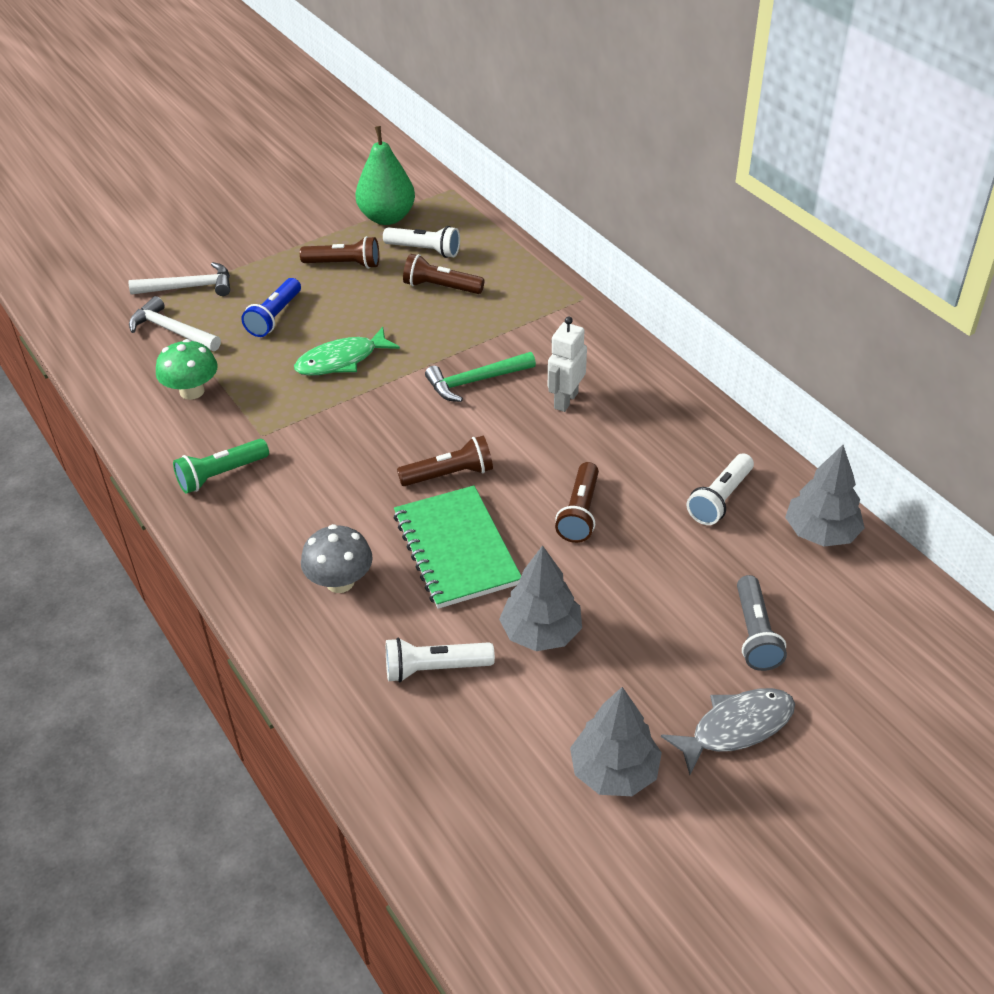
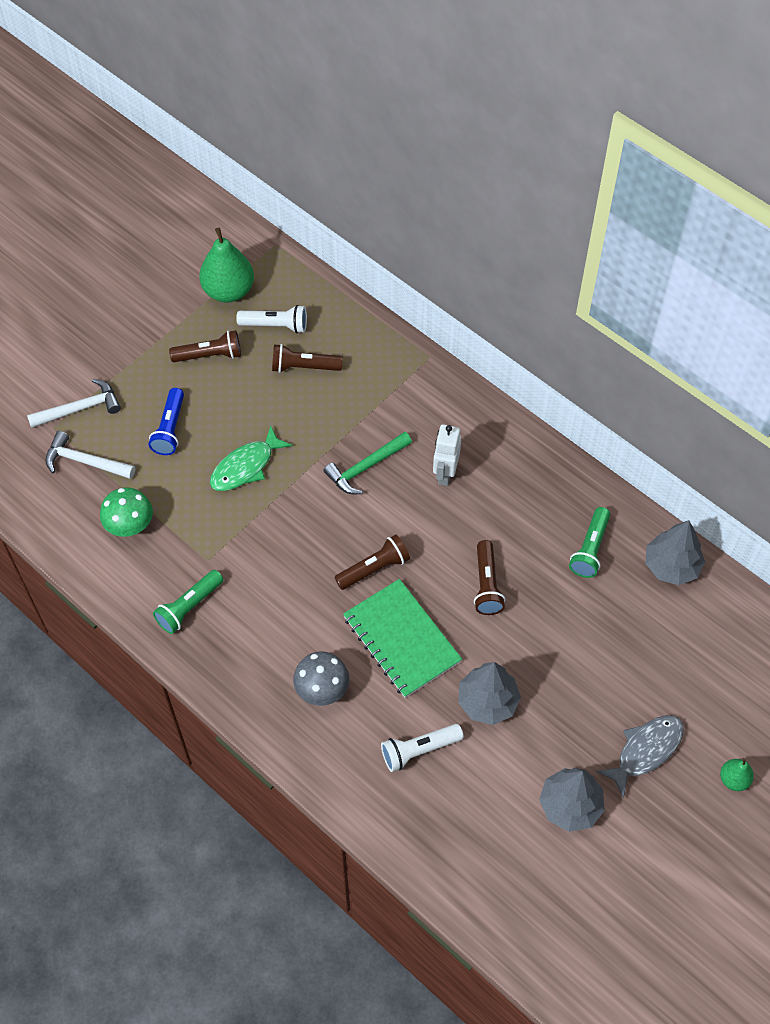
camera: 15 degrees left, 15 degrees up
white flashlight [687,453,754,525] -> green flashlight [569,507,610,578]
grey flashlight [737,575,787,671] -> none
none -> green pear [720,758,754,791]

